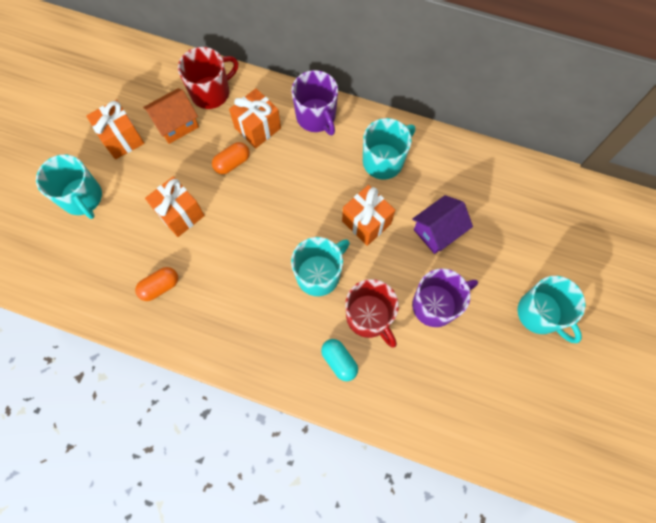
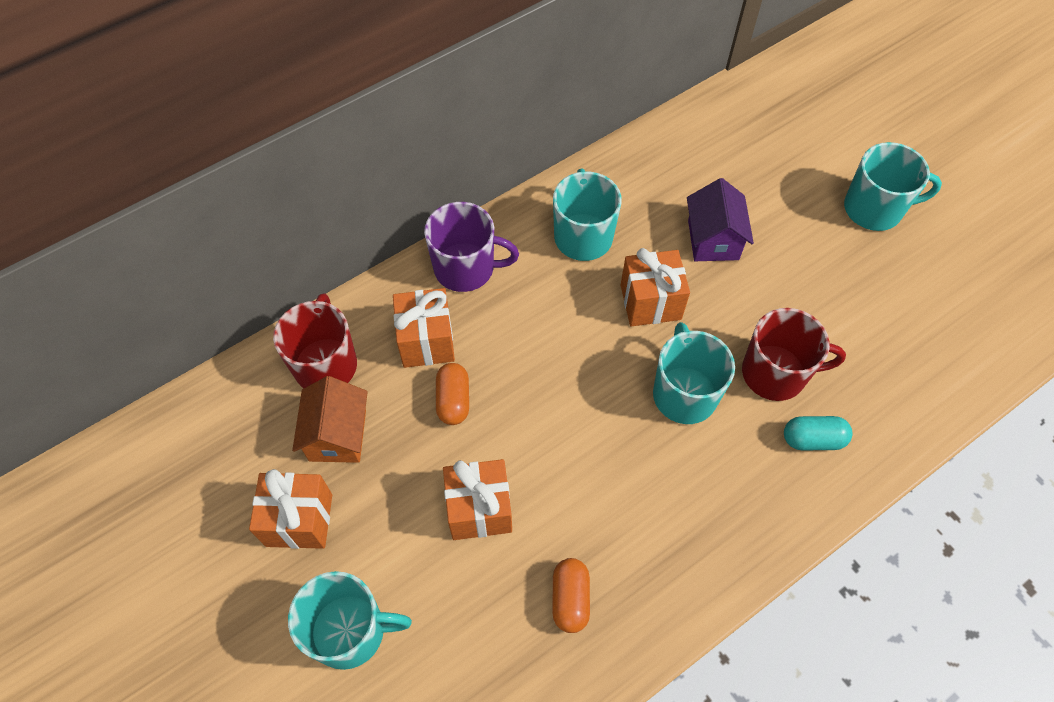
camera: 55 degrees left, 10 degrees down
purple mug [412,268,478,327] -> none

